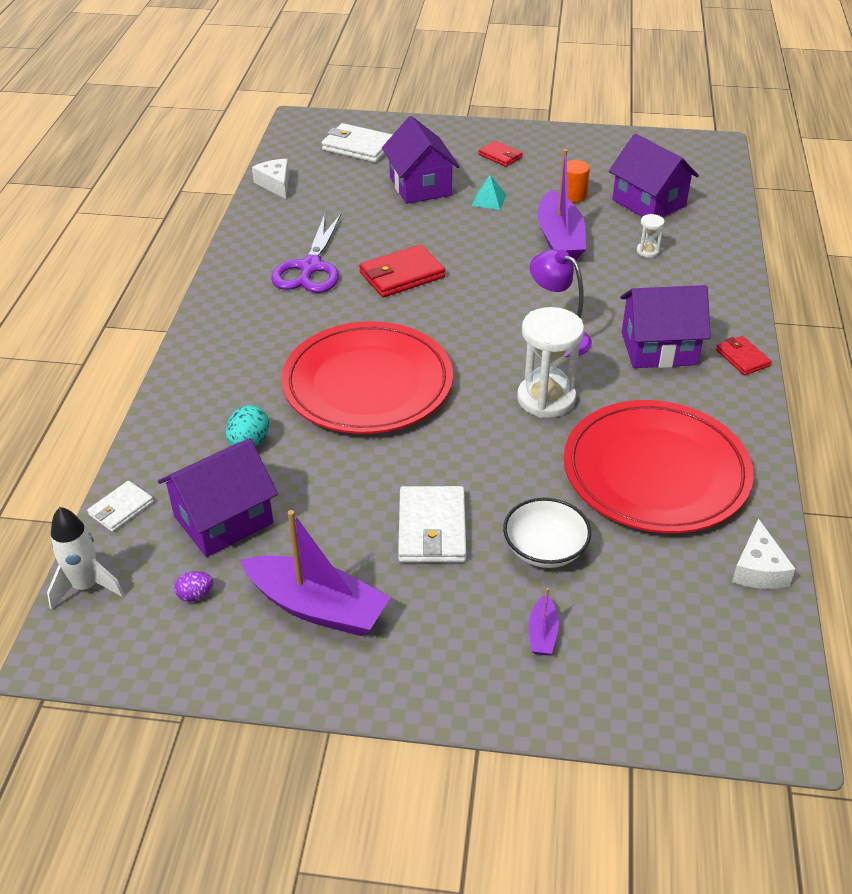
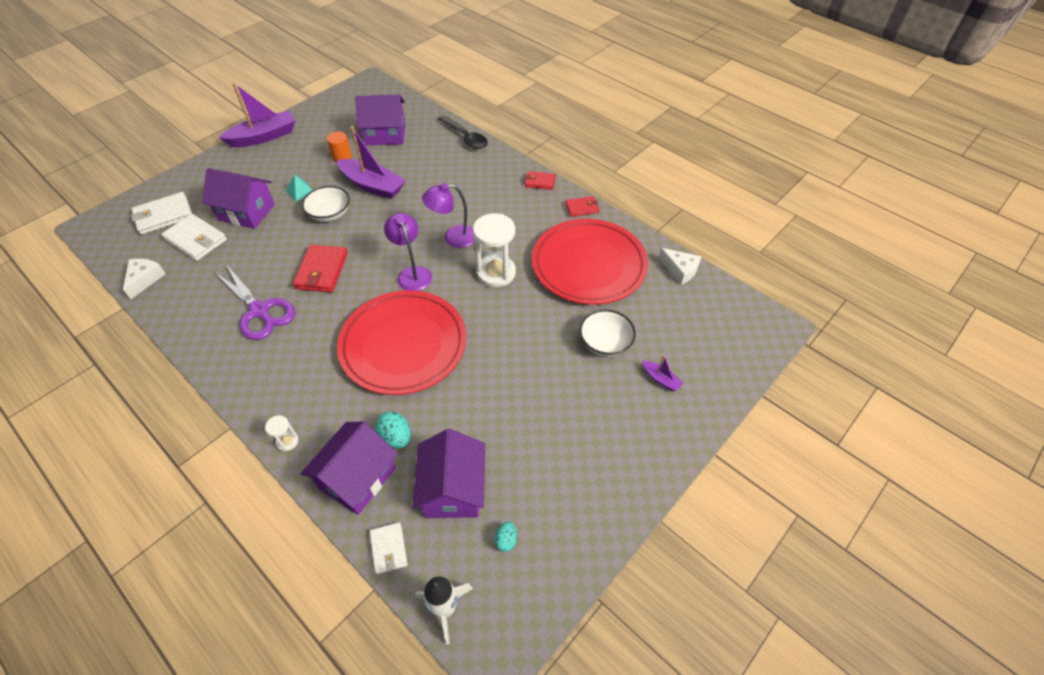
camera: 55 degrees left, 10 degrees up
purple egg [174,571,213,602] -> turquoise egg [494,522,517,552]
purple boat [240,510,391,636] -> purple boat moved to [219,83,295,147]
white cheese [252,159,289,199] -> white cheese turned 90 degrees clockwise [123,259,166,299]
white wallet [398,486,466,563] -> white wallet moved to [161,214,227,261]
red wallet [478,141,523,167] -> red wallet moved to [565,196,599,217]
purple house [620,285,711,368] -> purple house moved to [301,422,398,515]
white hourglass [637,214,665,258] -> white hourglass moved to [265,415,298,451]
none -> white bowl [302,186,350,222]
none -> purple lamp [384,213,432,291]
none -> black spoon [438,115,488,149]

